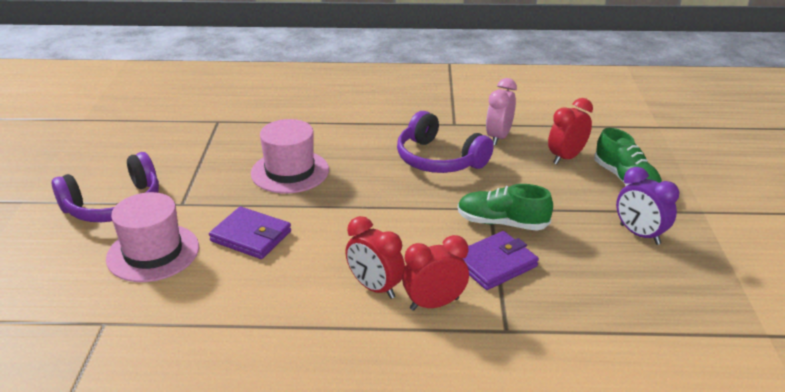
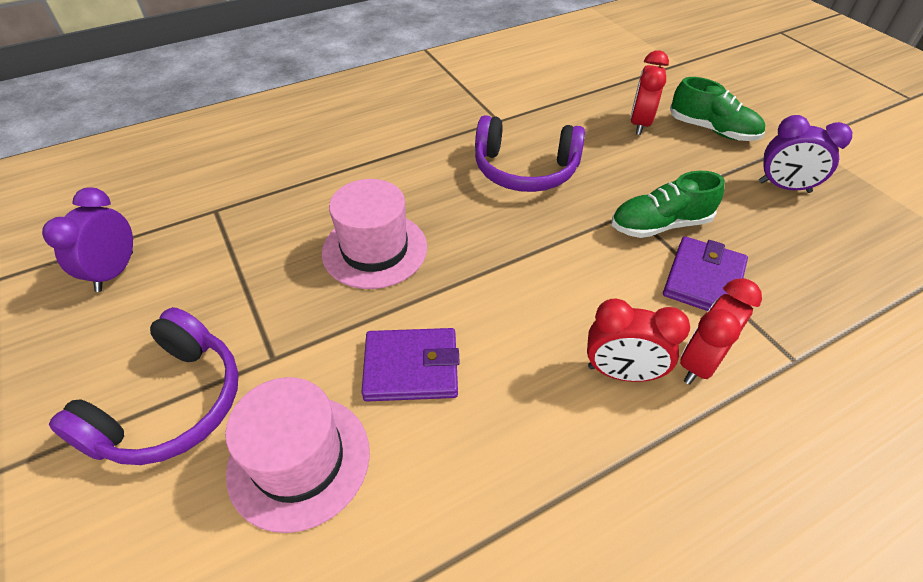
camera: 30 degrees left, 15 degrees up
pink clock [486,78,517,145] -> none
none -> purple clock [42,187,133,292]

